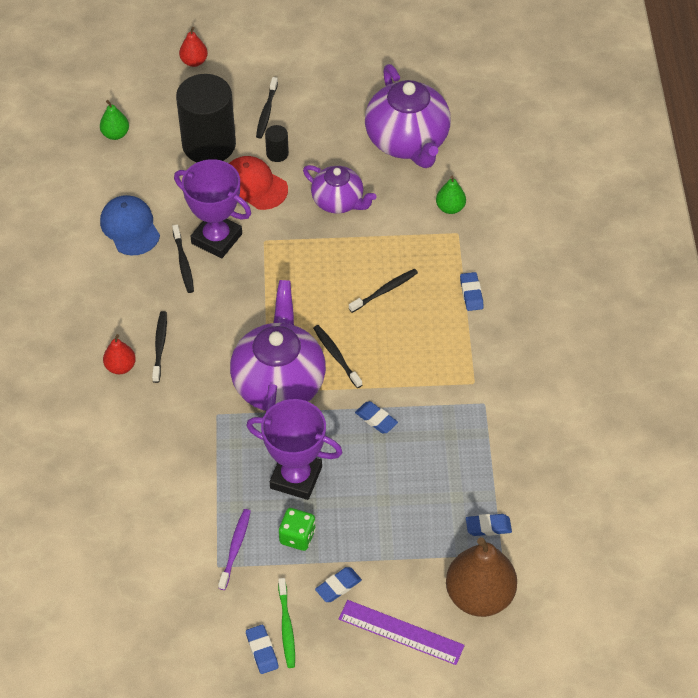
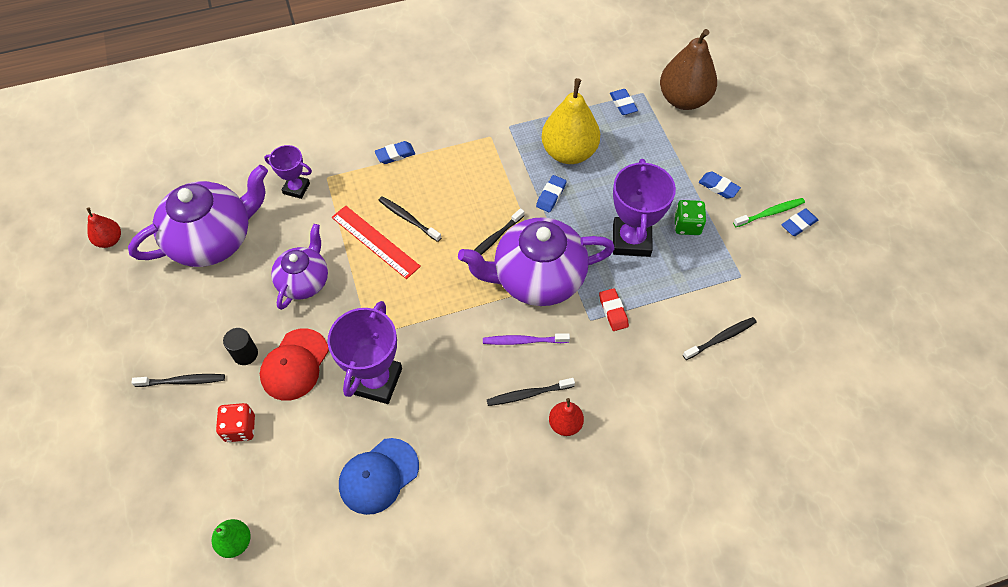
camera: 105 degrees left, 5 degrees up
black toothbrush [172,225,194,293] -> black toothbrush moved to [683,317,757,360]
black cylinder [176,74,236,162] -> red dice [216,403,255,442]
red pear [179,27,208,67] -> red pear moved to [87,208,121,248]
purple toothbrush [218,509,251,590] -> purple toothbrush moved to [483,333,570,345]
purple ruler [339,600,465,665] -> none
green pear [436,176,466,214] -> purple trophy [264,145,312,199]
none -> red ruler [332,206,421,279]
none -> yellow pear [542,78,600,164]
none -> red eraser [599,288,629,331]

